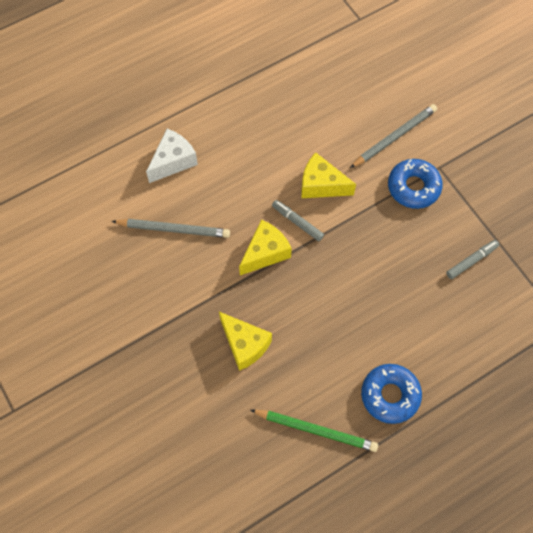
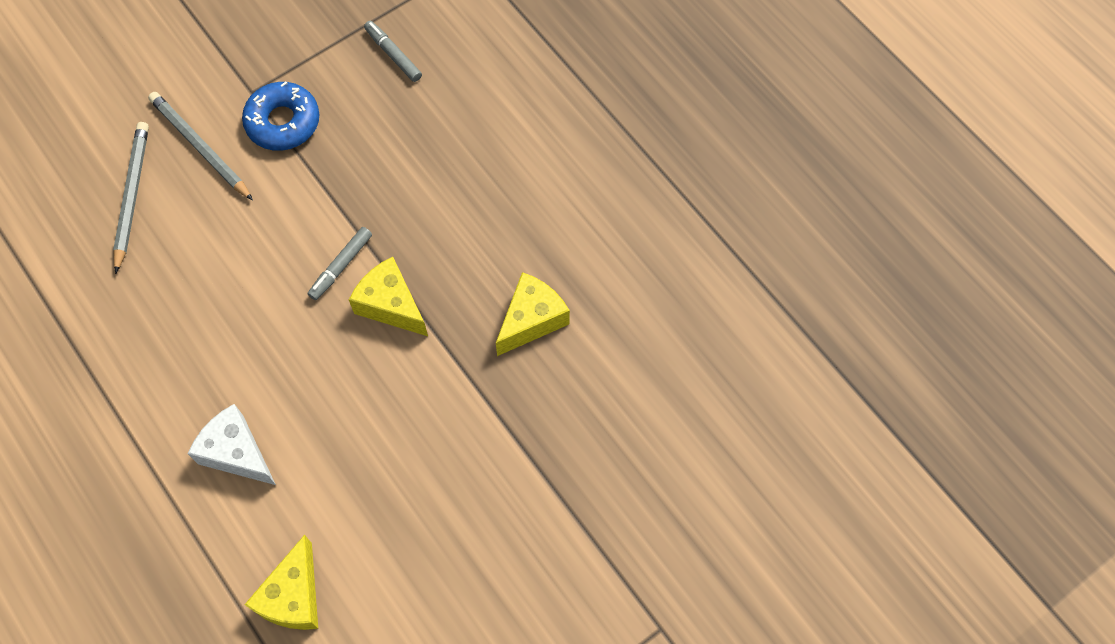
camera: 95 degrees left, 0 degrees up
grey pencil [111,219,230,238] -> grey pencil moved to [113,122,149,274]
green pencil [251,410,378,452] -> none
yellow cheese [301,152,356,198] -> yellow cheese moved to [244,535,318,630]
blue donut [361,364,422,424] -> none

